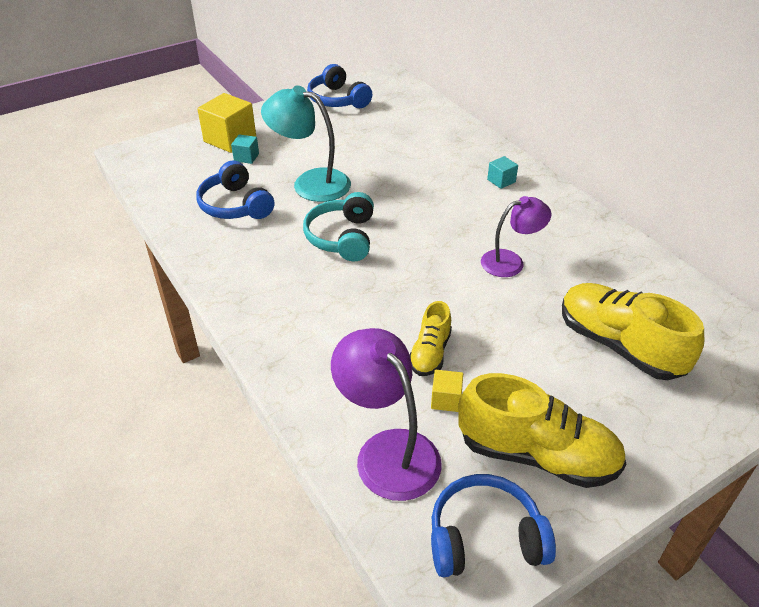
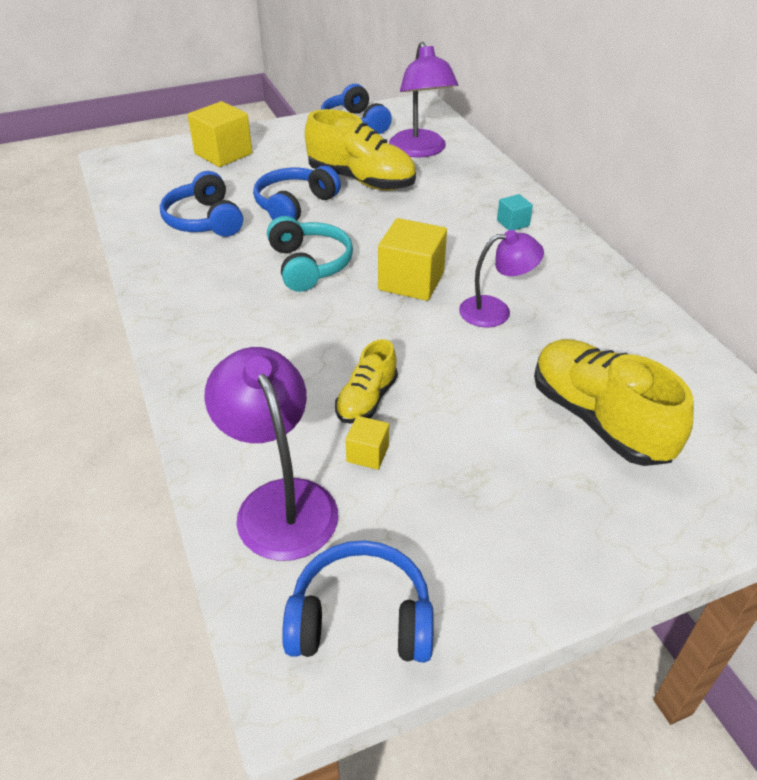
camera: 10 degrees right, 0 degrees up
turquoise cube [231,134,259,164] -> none
turquoise lamp [261,85,351,202] -> blue headphones [253,165,341,220]
turquoise headphones [303,192,374,261] -> turquoise headphones turned 150 degrees clockwise [267,216,353,292]
yellow shoe [458,373,626,488] -> yellow shoe moved to [305,109,416,190]
none -> yellow cube [378,218,447,301]
none -> purple lamp [389,42,458,158]

